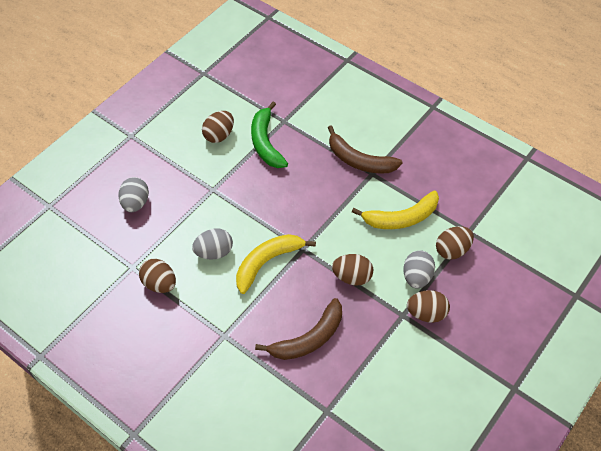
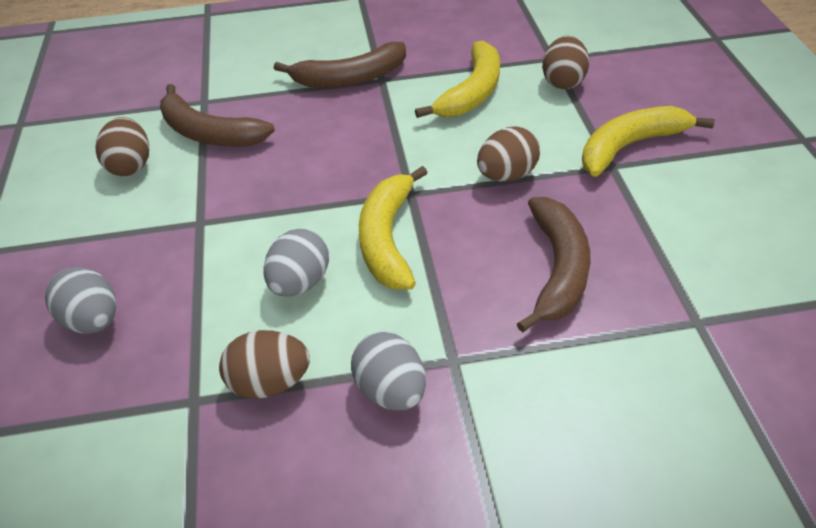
camera: 45 degrees left, 10 degrees down
green banana [251,101,288,168] -> brown banana [160,84,275,147]
grey egg [403,250,435,289] -> grey egg moved to [351,332,426,411]
brown egg [407,290,450,323] -> yellow banana [582,106,715,177]

